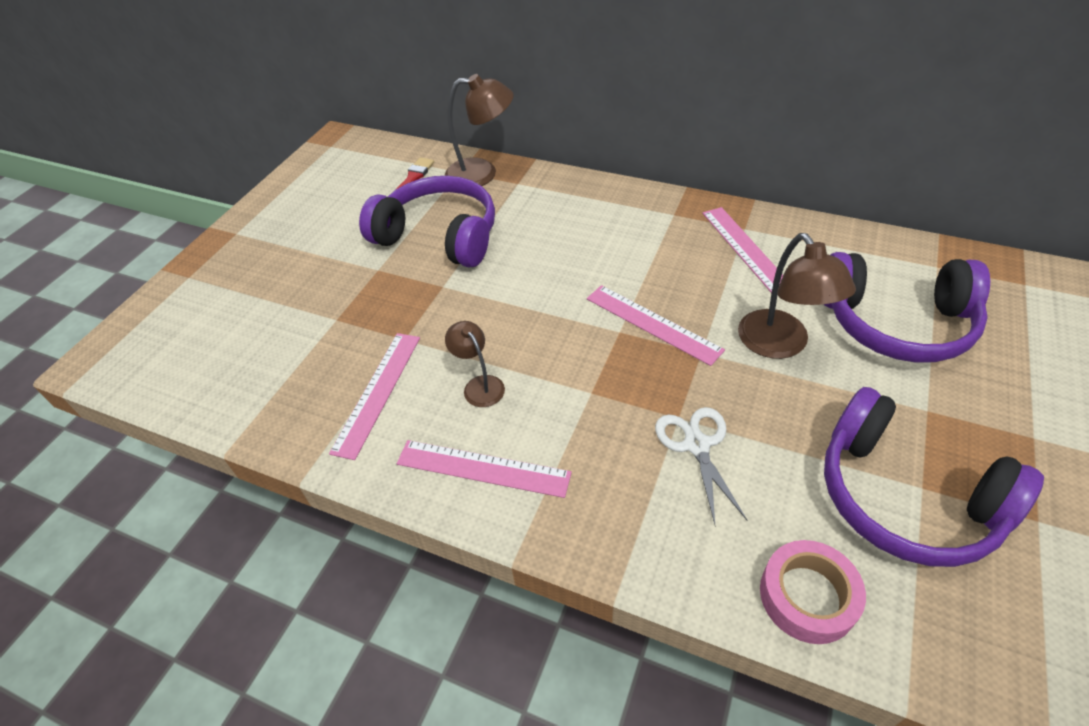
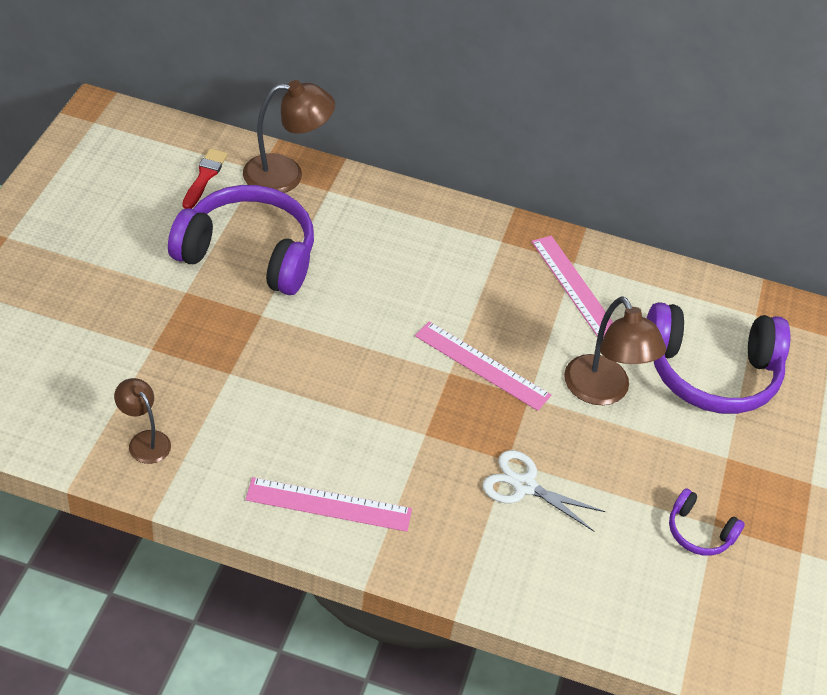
camera: 15 degrees left, 0 degrees up
pink ruler [329,333,420,460] -> none
brown lamp [445,321,505,407] -> brown lamp moved to [114,378,171,464]
white scissors [655,407,747,524] -> white scissors turned 45 degrees counterclockwise [483,450,605,531]
pink tape [760,540,866,644] -> none
purple headphones [824,387,1044,567] -> purple headphones [669,488,745,556], size x0.46

